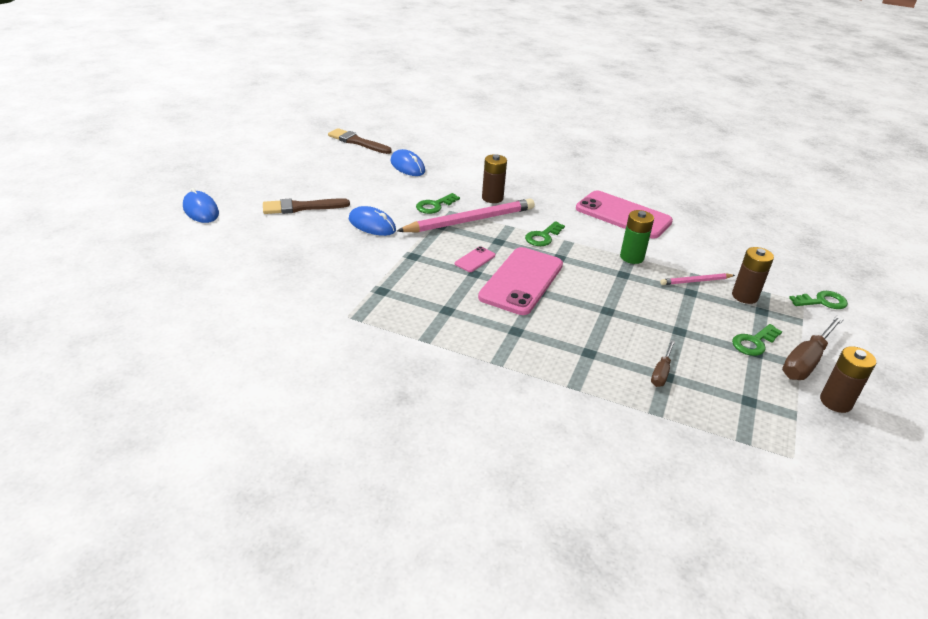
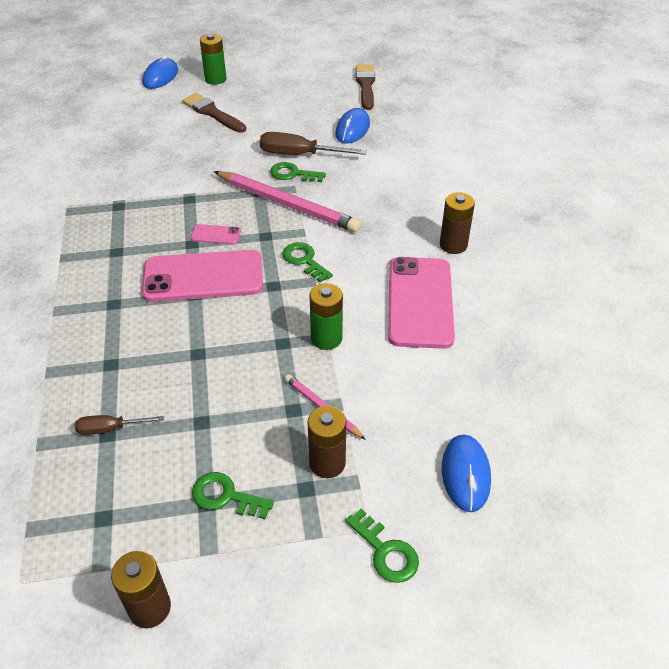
camera: 60 degrees right, 10 degrees up
blue mouse [349,206,396,236] -> blue mouse moved to [442,434,491,512]
brown battery [482,154,507,203] -> brown battery moved to [440,192,475,254]
green key [525,221,565,246] -> green key turned 45 degrees clockwise [283,242,333,283]
brown screwdriver [782,316,844,380] -> brown screwdriver moved to [260,132,367,155]
none -> green battery [200,34,226,85]

